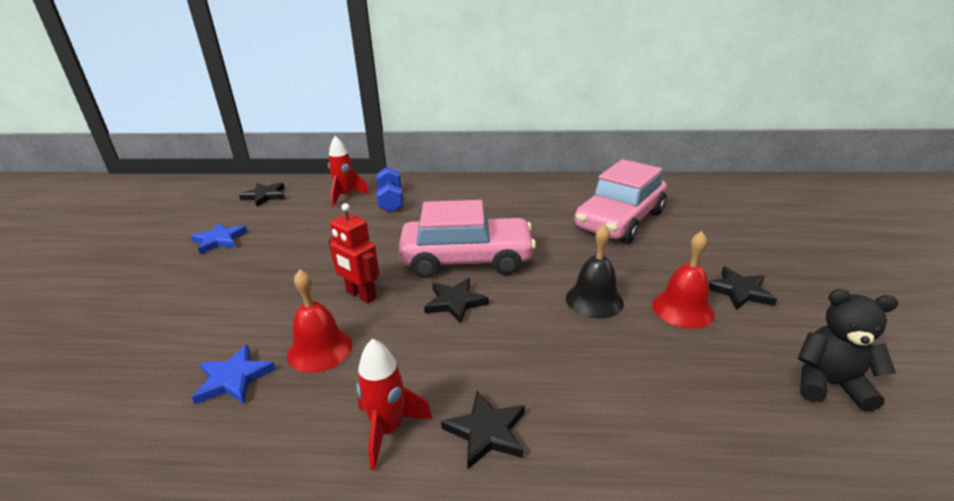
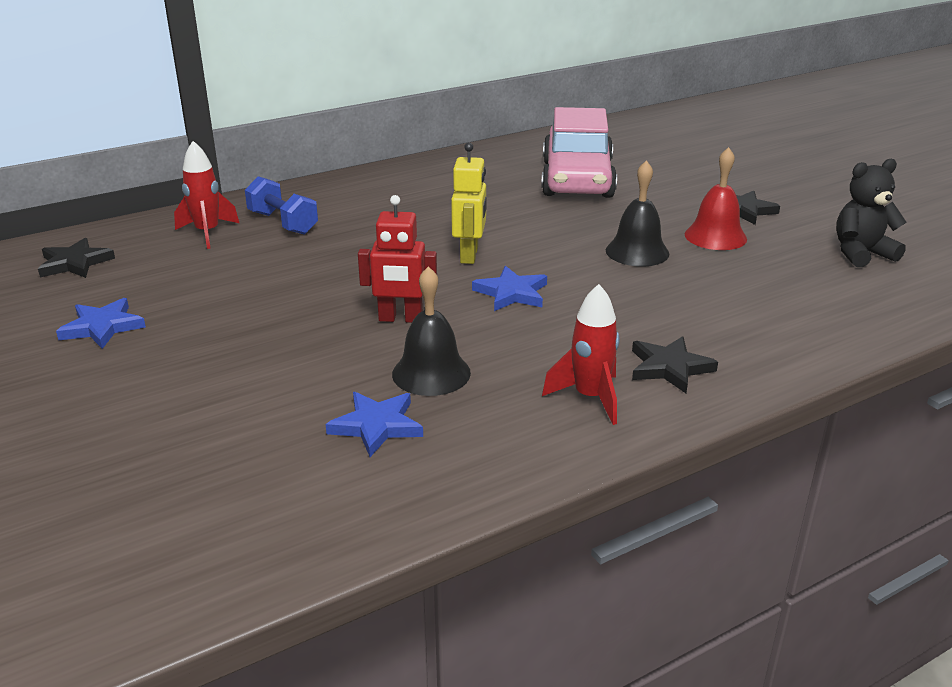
camera: 35 degrees left, 0 degrees up
red bell [287,269,352,373] -> black bell [392,266,471,396]
pink car [398,200,536,278] -> yellow robot [451,142,486,264]
black star [424,278,489,323] -> blue star [472,266,547,311]

